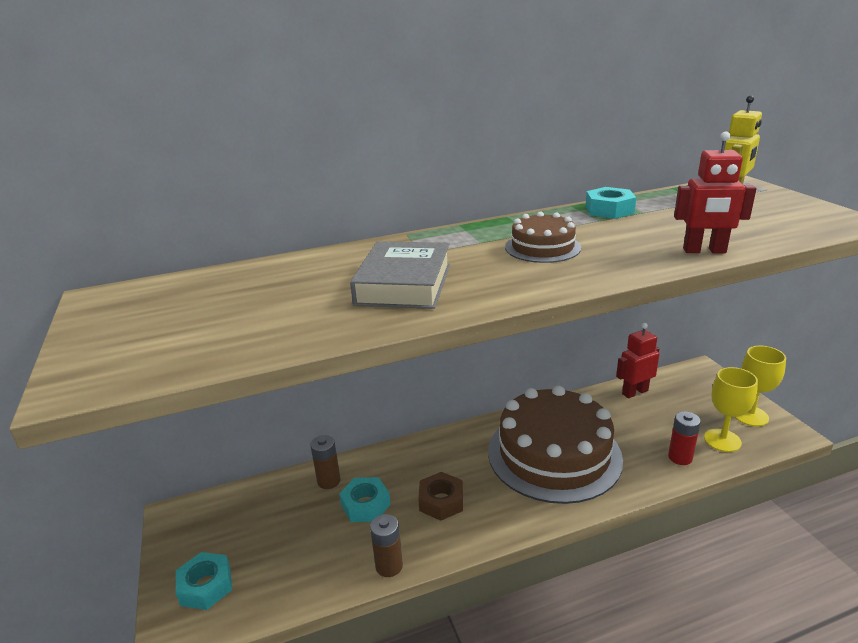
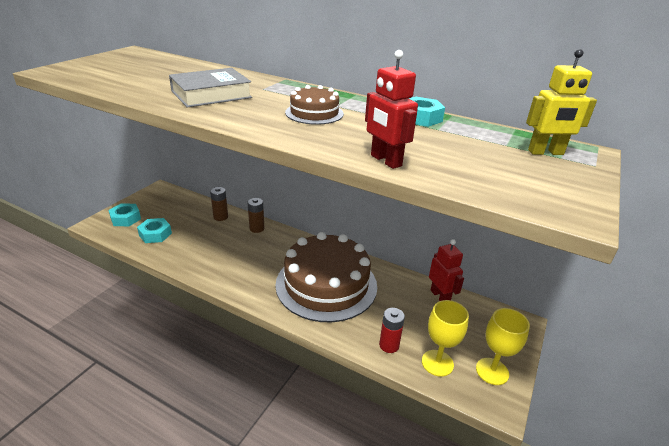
camera: 45 degrees right, 5 degrees up
turquoise nut [339,477,390,522] -> turquoise nut moved to [137,218,172,243]
brown battery [370,514,403,577] -> brown battery moved to [248,198,265,233]
brown nut [418,472,463,521] -> none
red robot [616,323,659,398] -> red robot turned 45 degrees clockwise [429,239,464,301]

